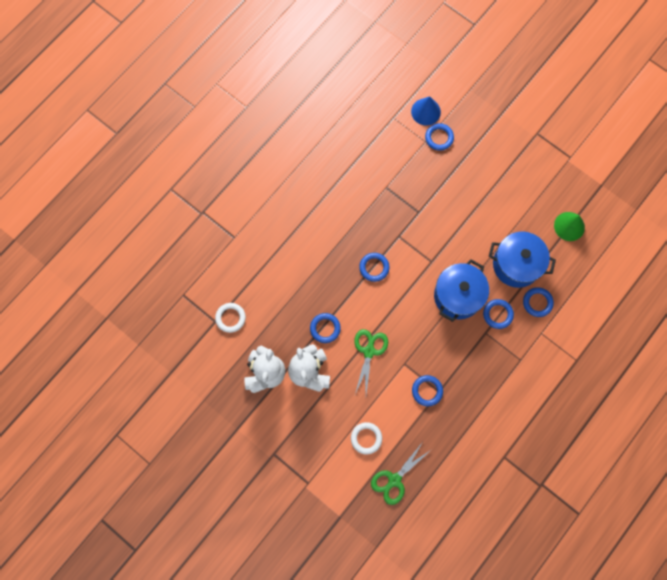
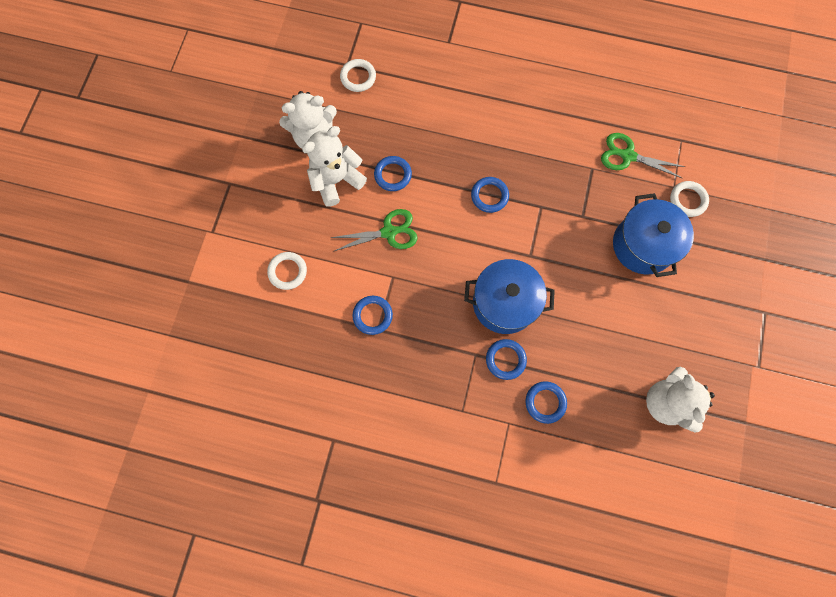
camera: 65 degrees right, 0 degrees up
green scissors [371,442,431,505] -> green scissors moved to [601,133,685,179]
blue cone [411,96,441,125] -> none
blue ring [425,123,454,151] -> white ring [670,181,709,217]
blue pot [489,232,556,288] -> blue pot moved to [613,193,694,277]
green cone [554,212,585,241] -> white teddy bear [646,367,715,433]

